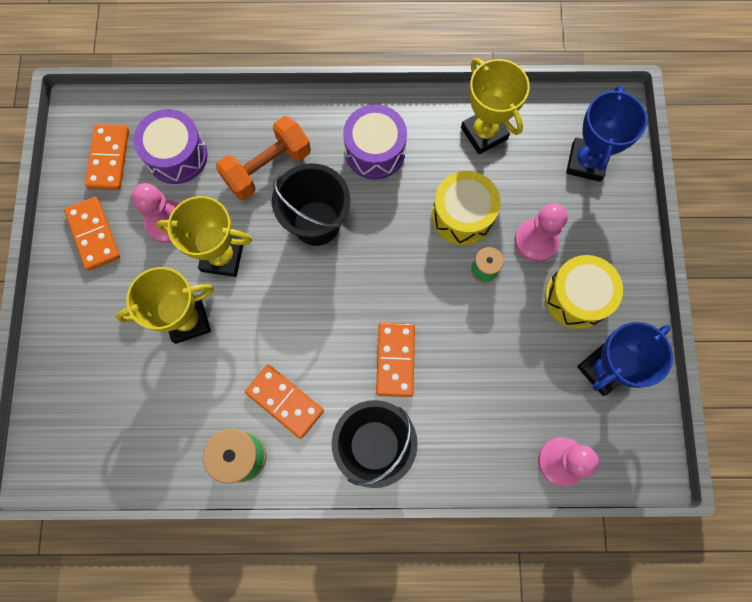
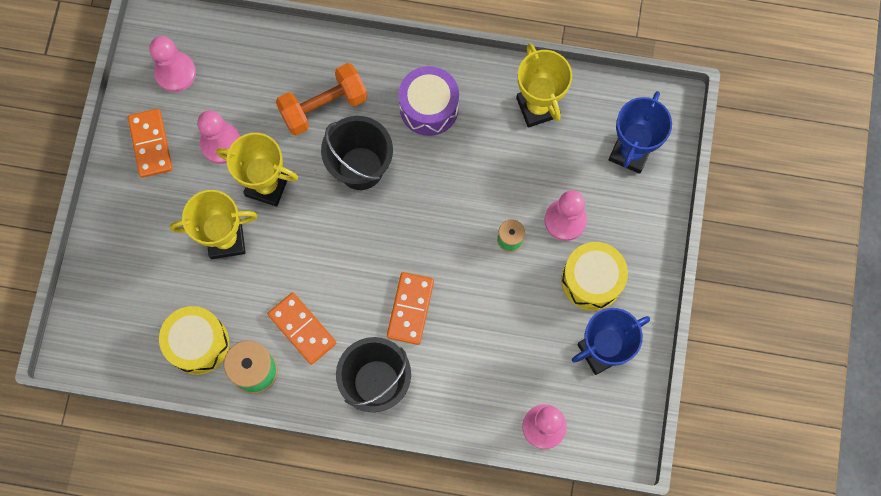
camera: 10 degrees right, 0 degrees up
orange domino [85,124,129,190] -> pink pawn [149,36,196,92]
purple drum [133,109,207,184] -> none
yellow drum [432,171,501,246] -> yellow drum moved to [159,306,229,375]

